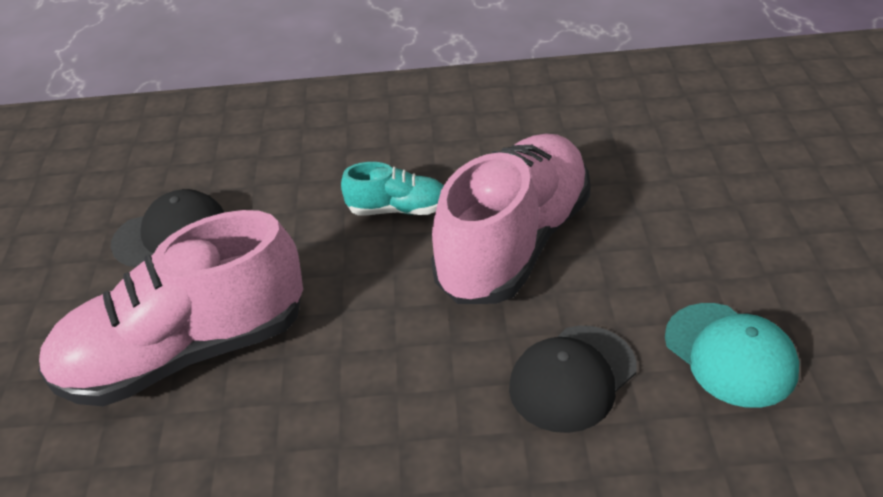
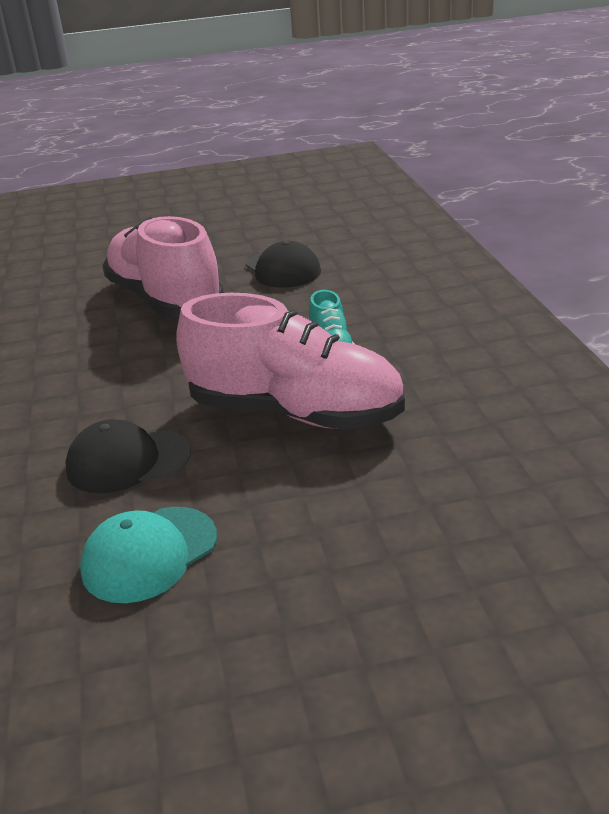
camera: 80 degrees right, 10 degrees down
black cap [509,326,636,433] -> black cap turned 45 degrees counterclockwise [65,419,191,494]

